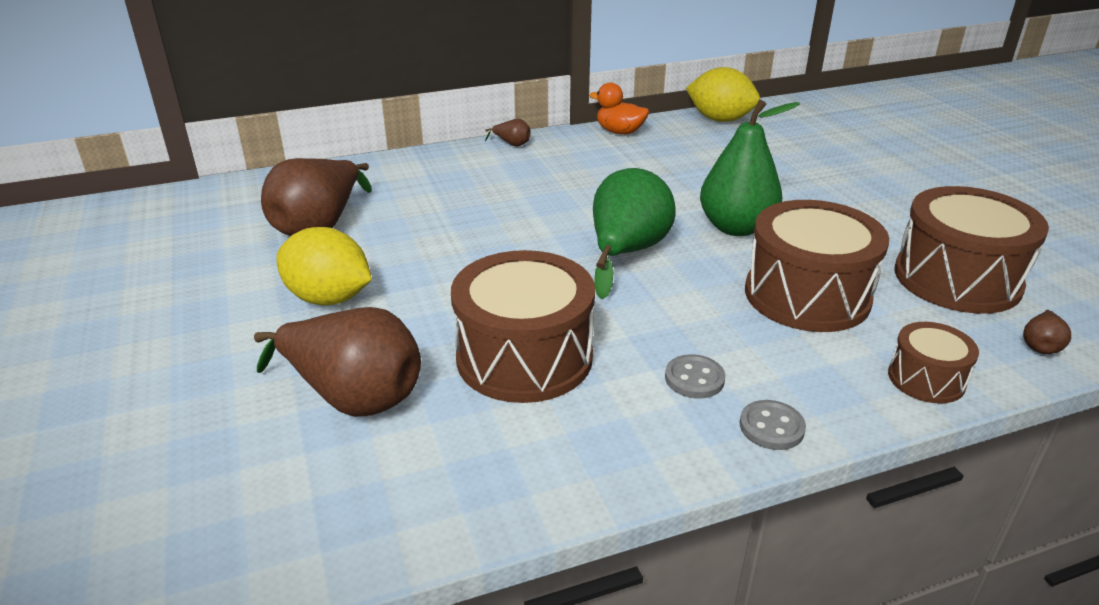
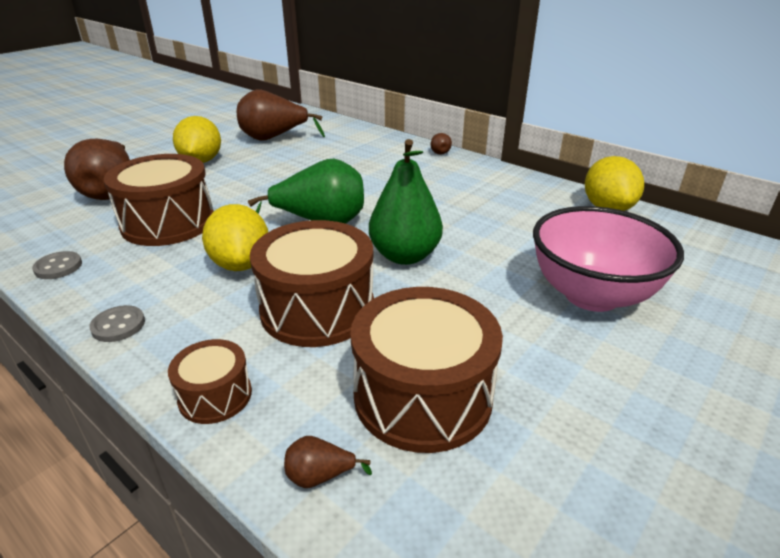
camera: 60 degrees right, 0 degrees up
orange duck [589,83,649,134] -> none
grey button [665,354,726,399] -> grey button moved to [32,251,82,279]
none -> yellow lemon [202,204,268,271]
none -> pink bowl [533,206,684,312]

